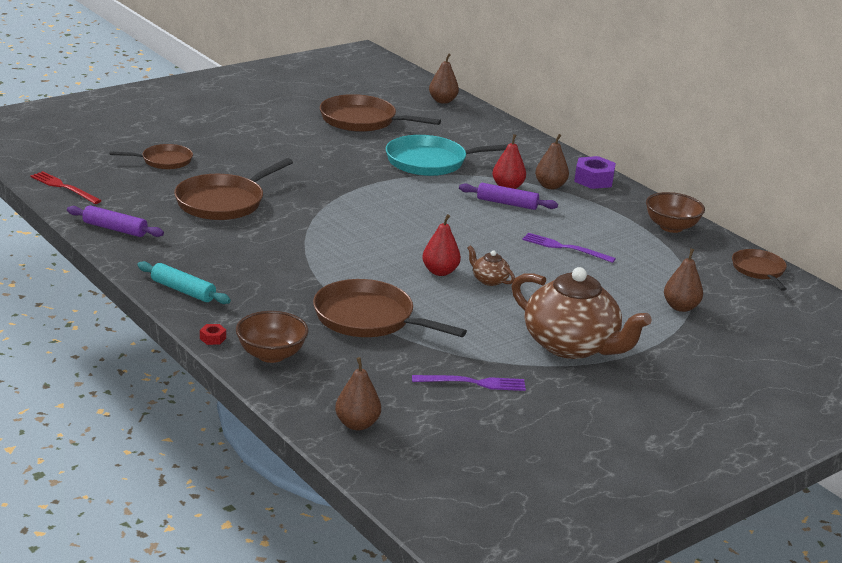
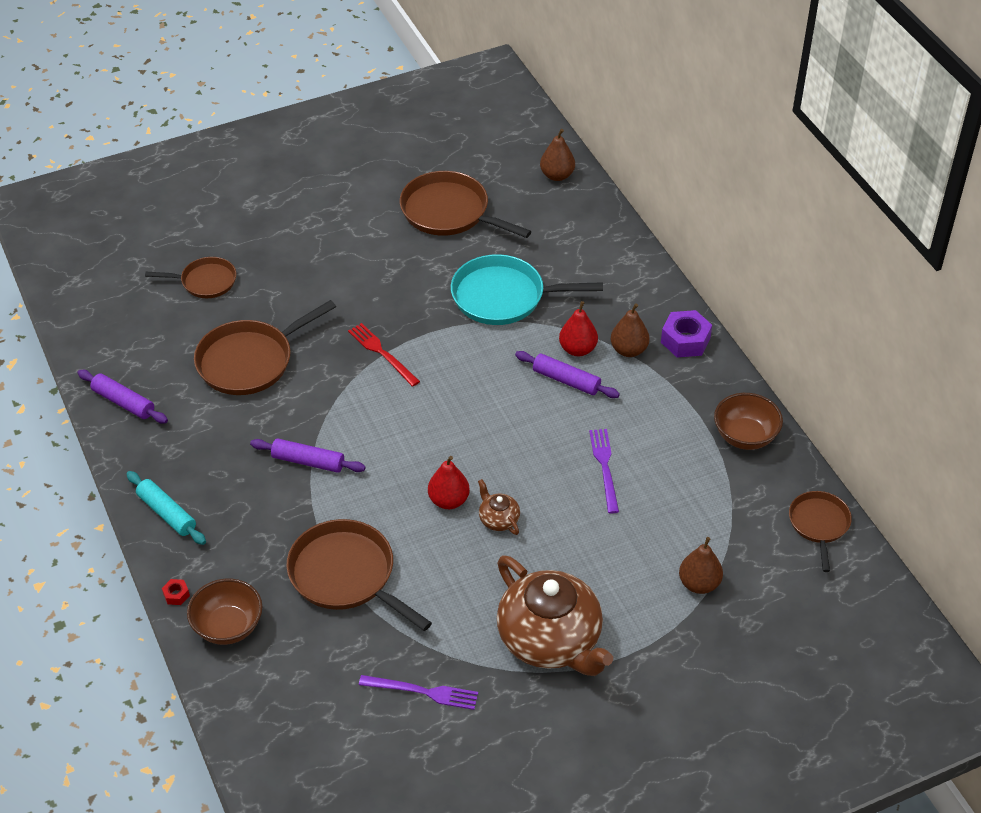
camera: 15 degrees right, 20 degrees up
red fork [30,171,102,204] -> red fork moved to [348,323,420,387]
brown pear [335,357,381,430] -> none
purple fork [522,233,616,263] -> purple fork turned 45 degrees clockwise [589,429,619,513]
none -> purple rolling pin [250,438,366,473]

